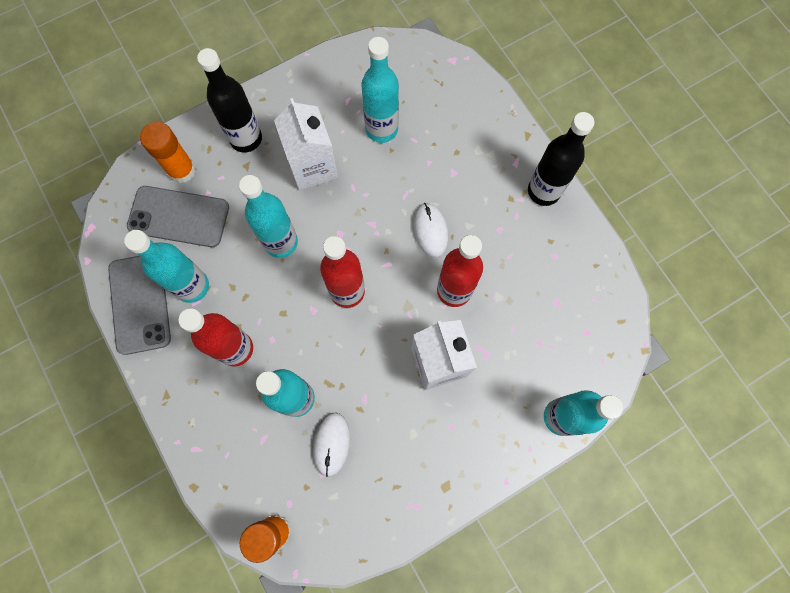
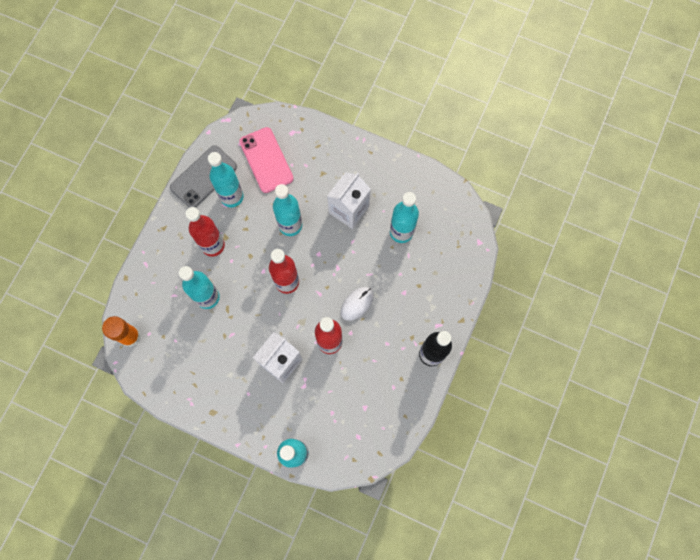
camera: 55 degrees right, 0 degrees up
grey phone [127,186,229,247] -> pink phone [239,127,294,193]
orange glue stick [140,122,196,183] -> none
black bottle [197,48,262,153] -> none
white mouse [313,413,350,477] -> none

